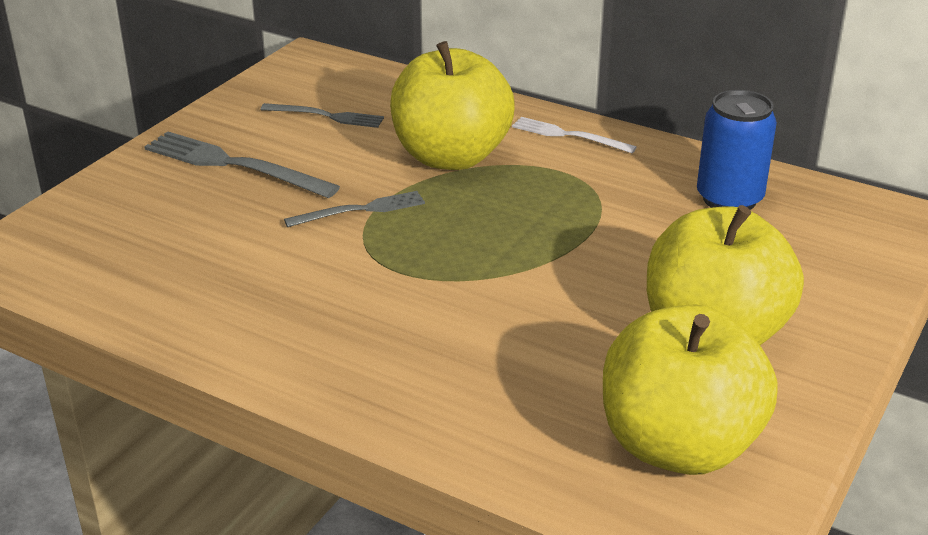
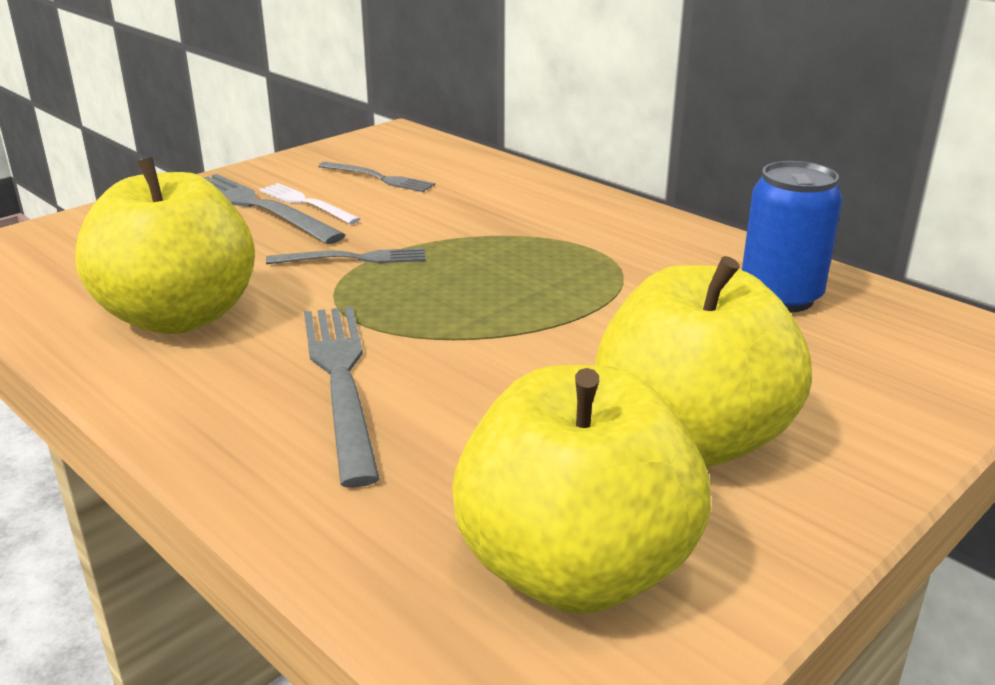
camera: 15 degrees right, 5 degrees down
yellow apple [390,41,515,170] -> yellow apple moved to [75,157,255,334]
white fork [512,117,637,153] -> white fork moved to [260,183,360,224]
none -> grey fork [304,307,380,488]

